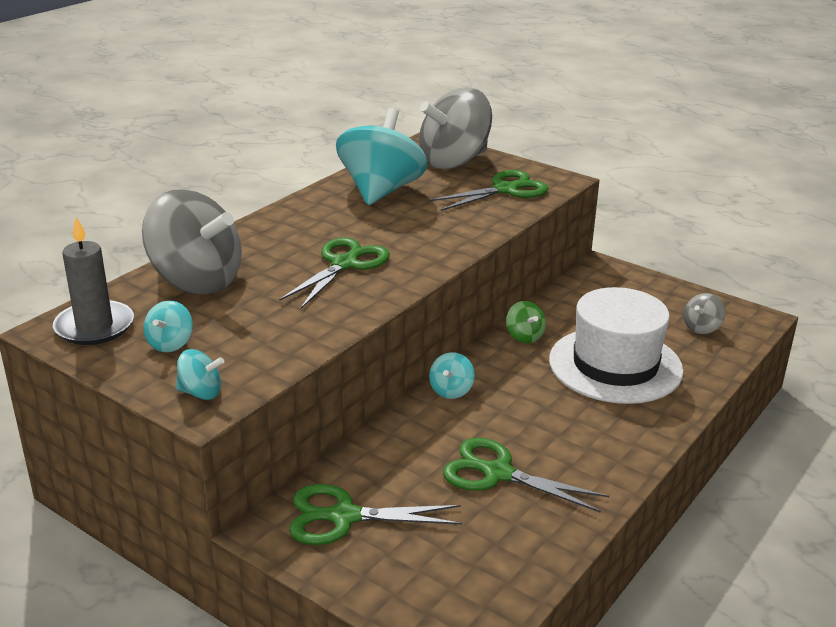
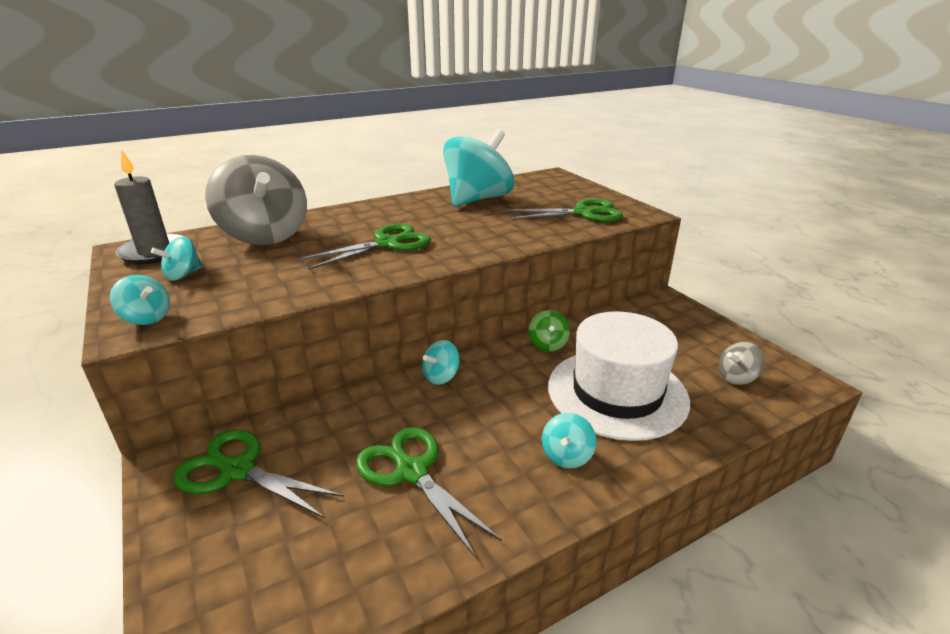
camera: 25 degrees right, 0 degrees up
grey spinning top [419,87,492,169] -> none
none -> turquoise spinning top [542,413,597,468]

